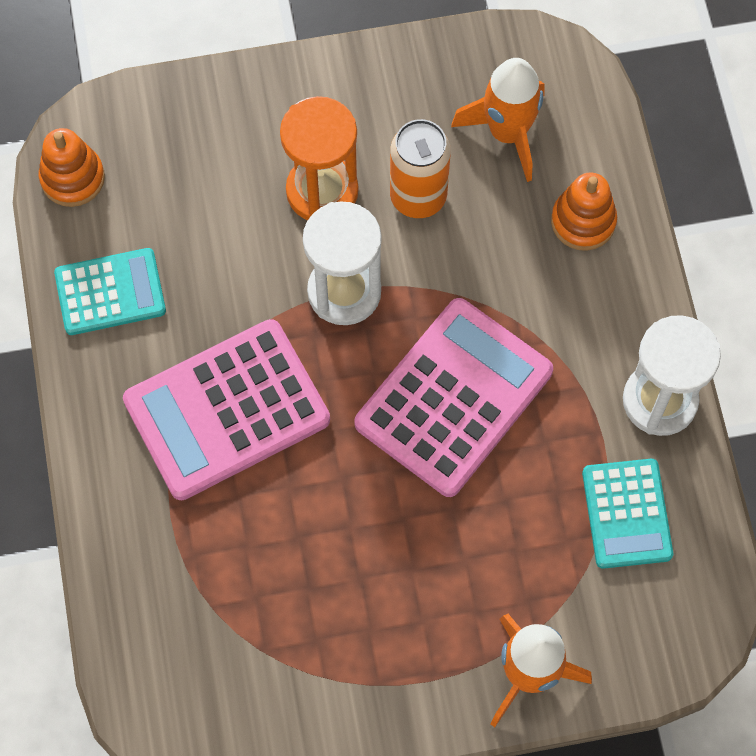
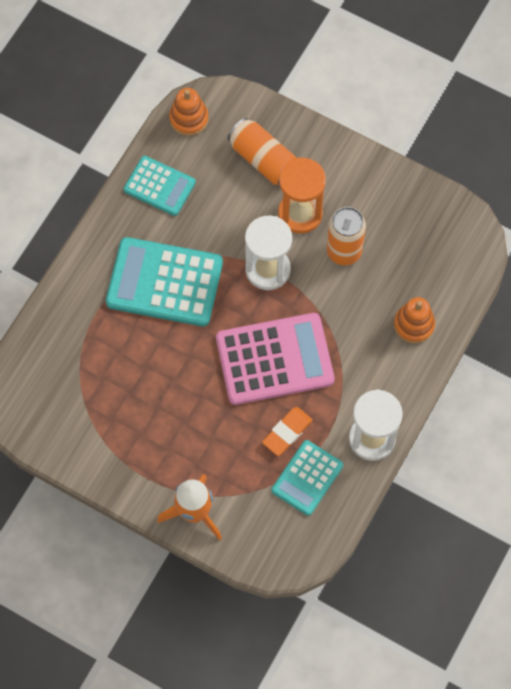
camera: 40 degrees right, 0 degrees up
pink calculator [123,319,330,500] -> turquoise calculator [106,237,223,326]
orange rocket [451,58,544,182] -> none
none -> orange can [227,118,297,185]
none -> orange eraser [262,407,313,456]

